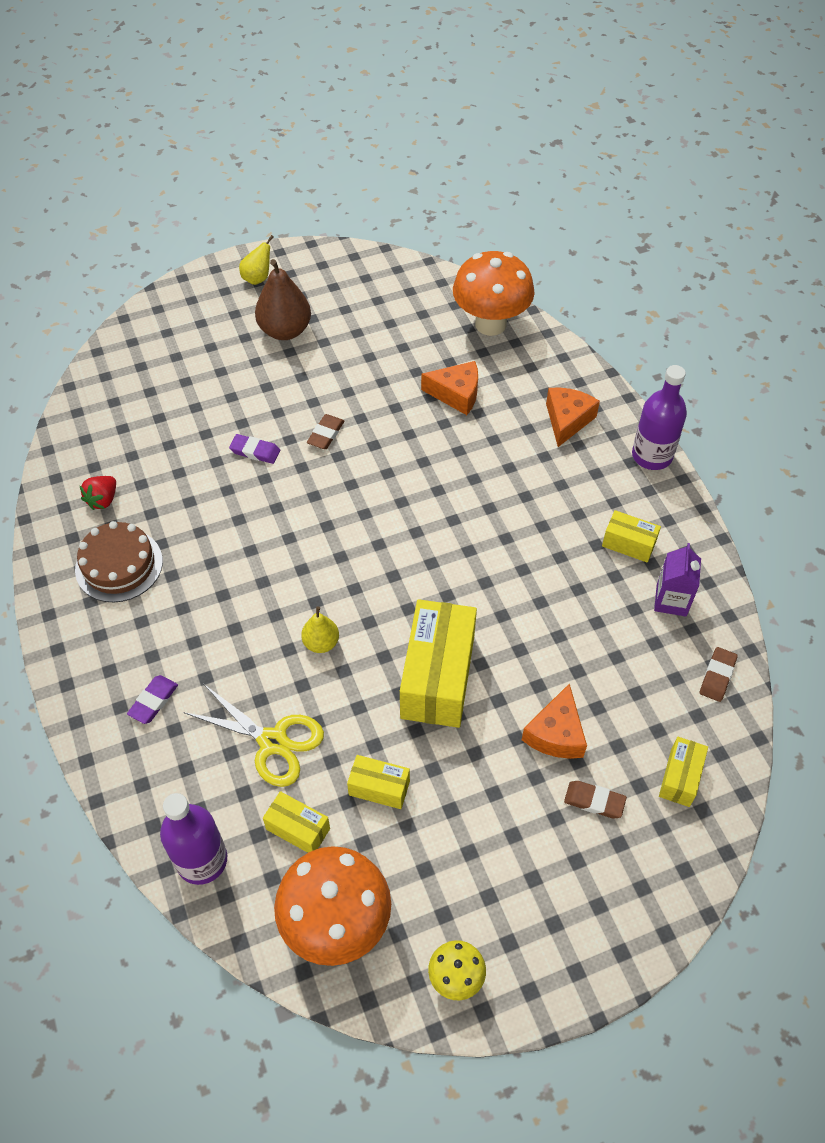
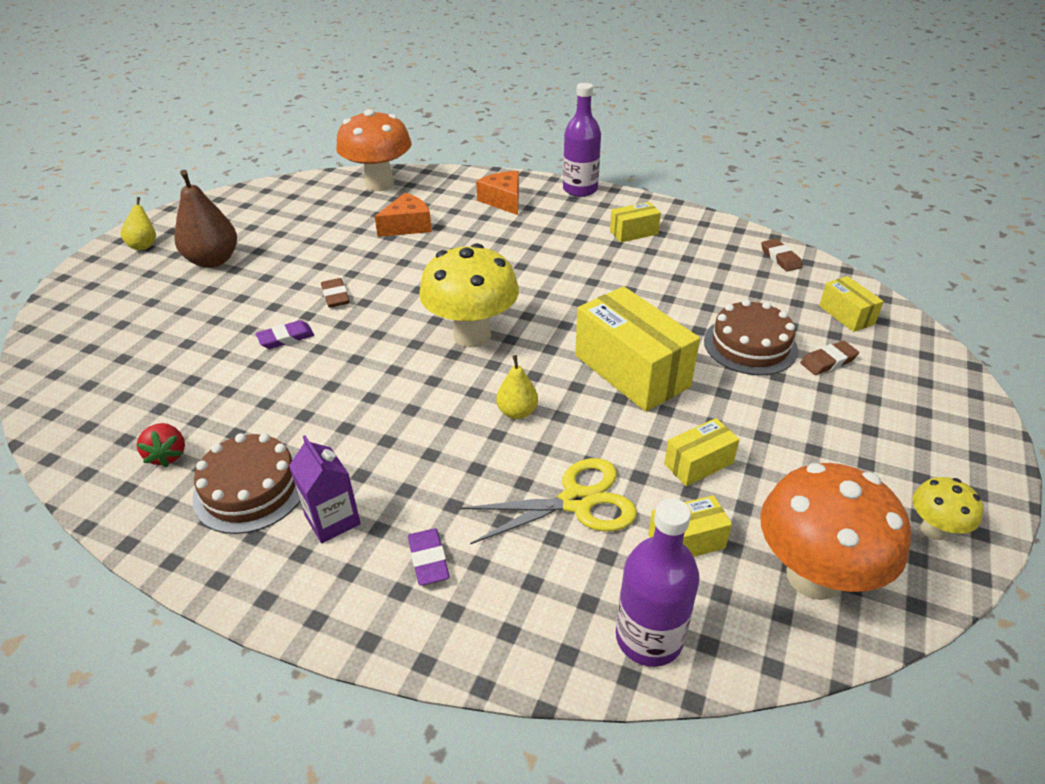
camera: 45 degrees left, 15 degrees down
orange cheese [522,683,587,759] -> brown cake [704,299,798,375]
purple carton [654,543,701,617] -> purple carton moved to [289,435,361,543]
none -> yellow mushroom [419,243,519,348]

